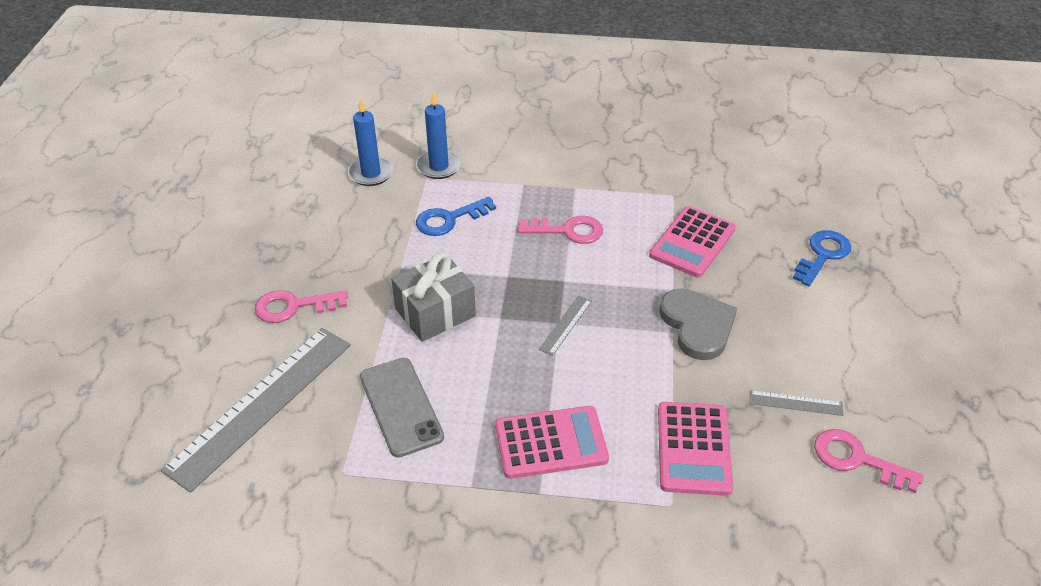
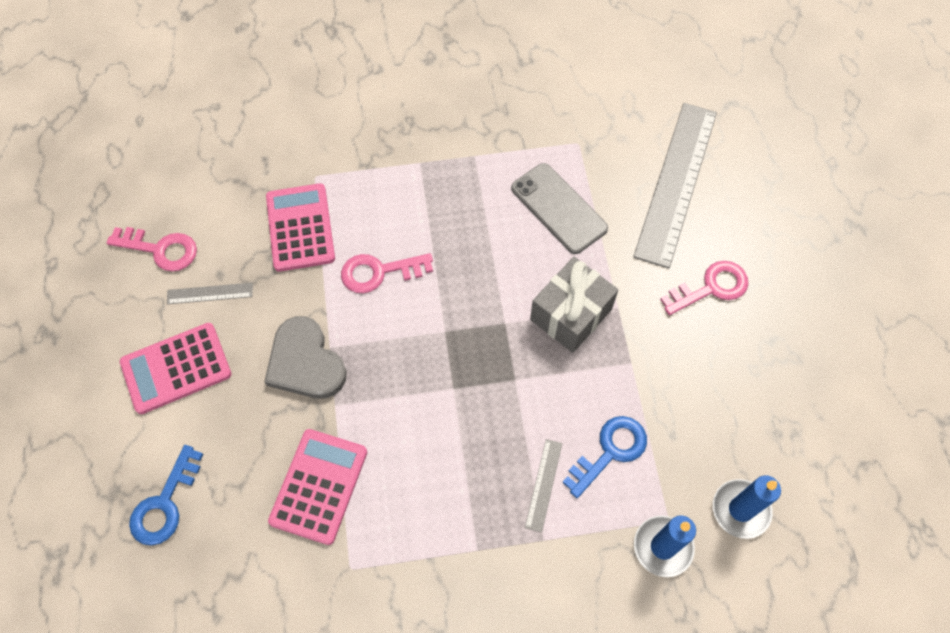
camera: 165 degrees right, 20 degrees up
pink calculator [495,406,609,479] -> pink calculator moved to [120,323,231,414]
pink key [518,216,603,244] -> pink key moved to [341,253,433,293]
grey ruler [539,295,592,356] -> grey ruler moved to [525,439,562,533]

